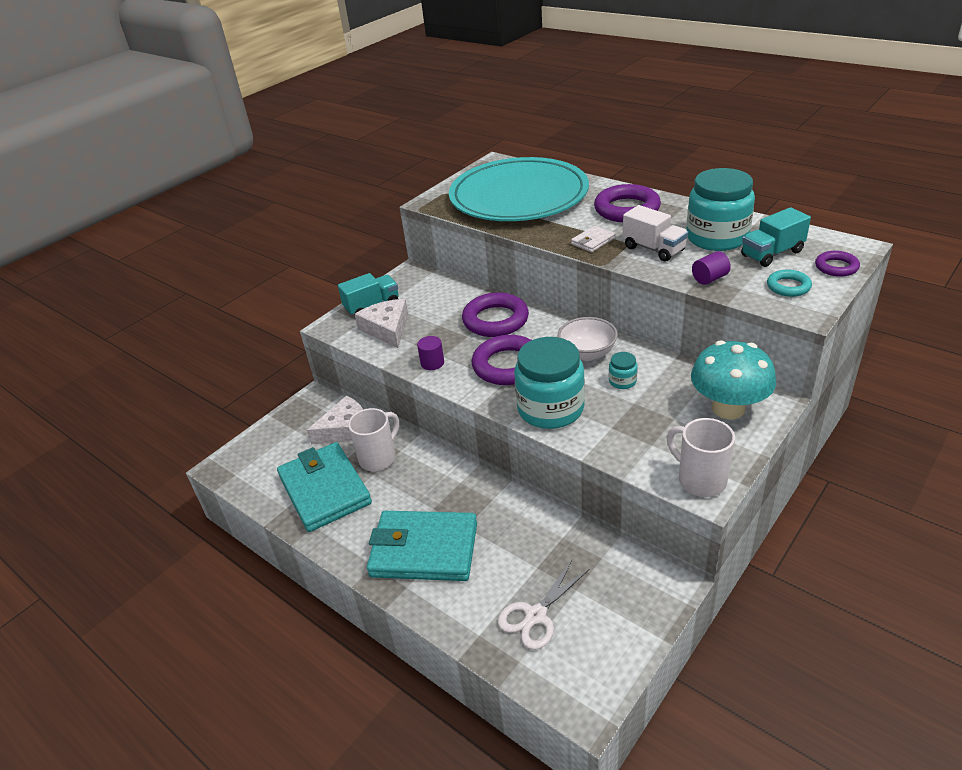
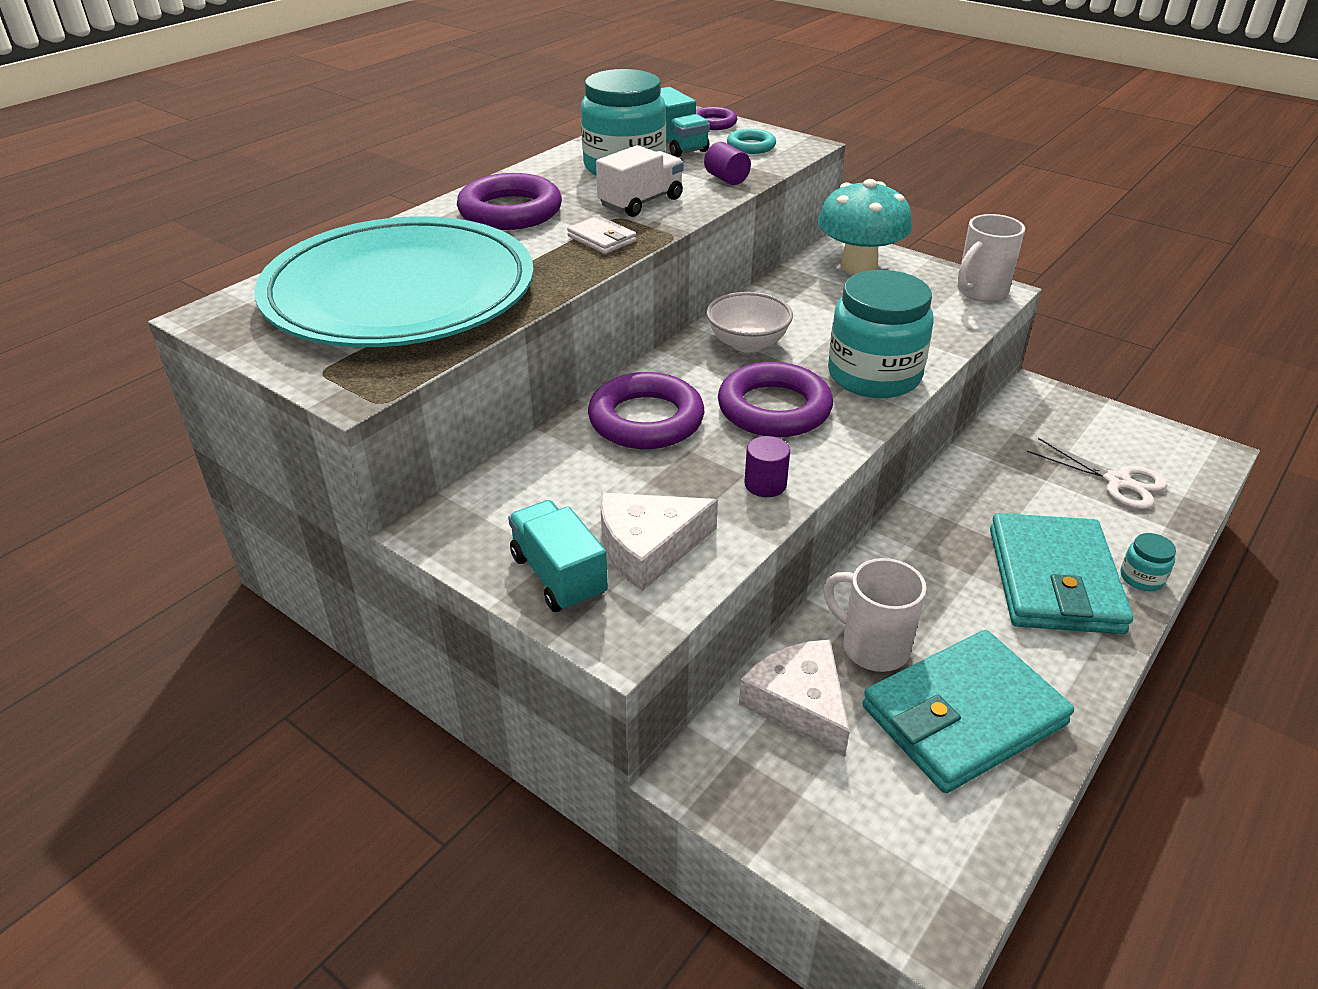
camera: 95 degrees left, 0 degrees up
turquoise jar [609,352,638,389] -> turquoise jar moved to [1121,533,1176,591]

